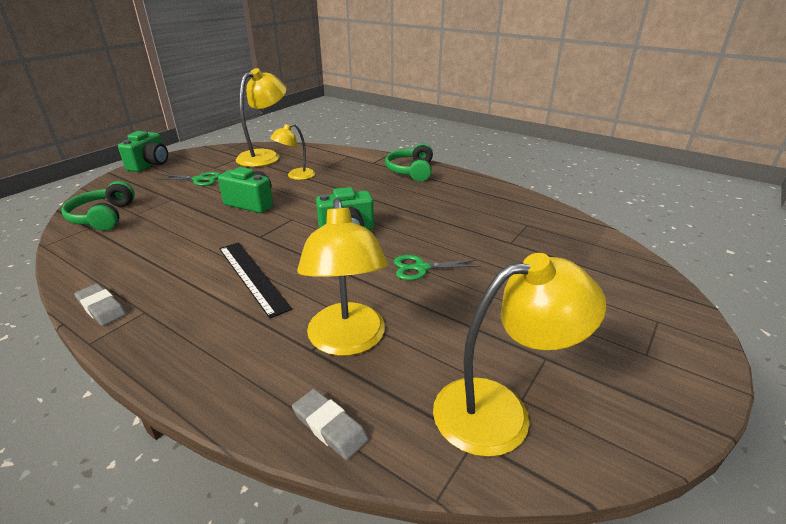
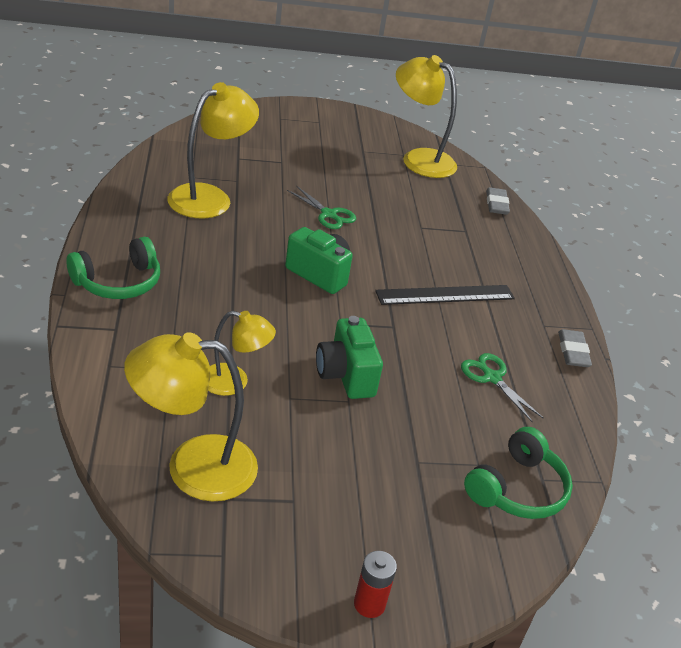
camera: 135 degrees left, 5 degrees up
green camera [118,131,168,172] -> red battery [354,551,397,618]
green scissors [156,172,220,186] -> green scissors moved to [461,353,544,422]
black ruler [219,242,292,318] -> black ruler turned 60 degrees clockwise [375,285,515,305]
yellow lamp [297,198,388,356] -> yellow lamp moved to [167,82,259,218]

